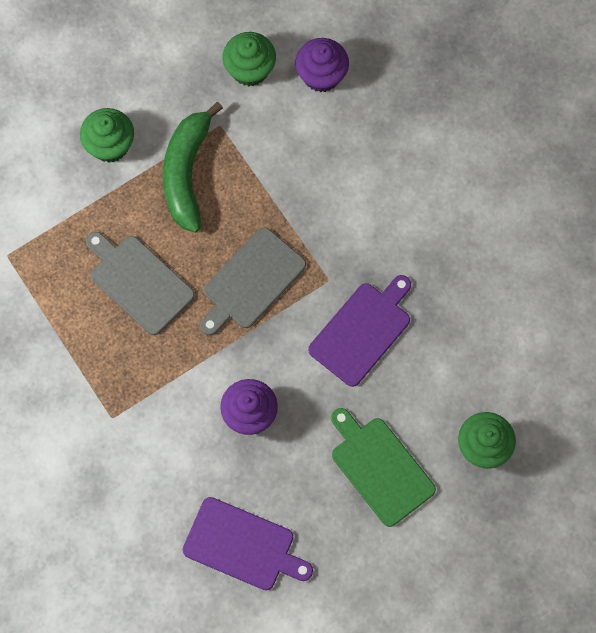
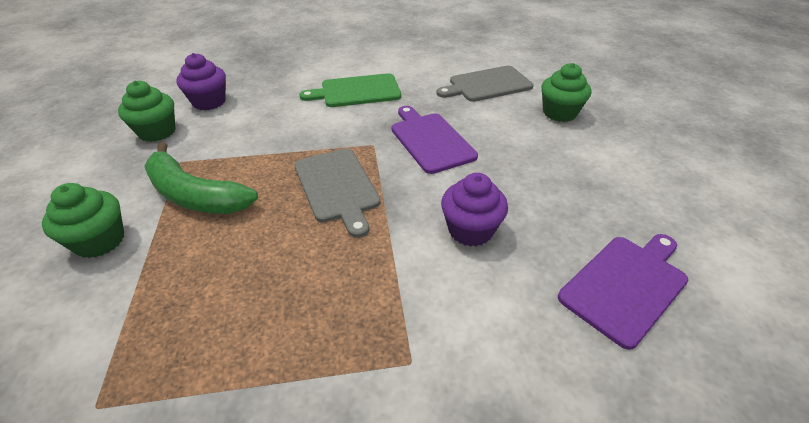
camera: 65 degrees left, 30 degrees down
grey cutting board [86,232,195,335] -> grey cutting board moved to [436,66,534,102]
green cutting board [331,408,436,527] -> green cutting board moved to [299,73,401,107]

